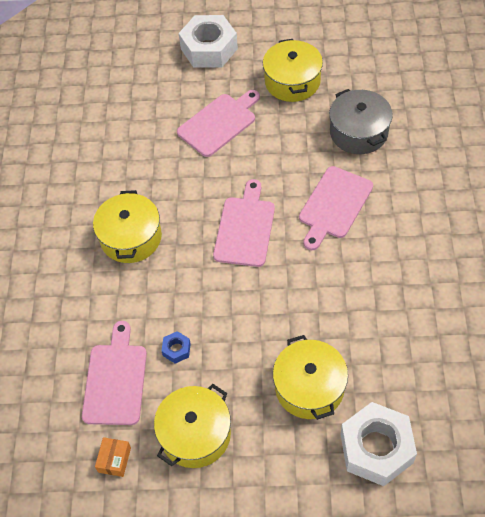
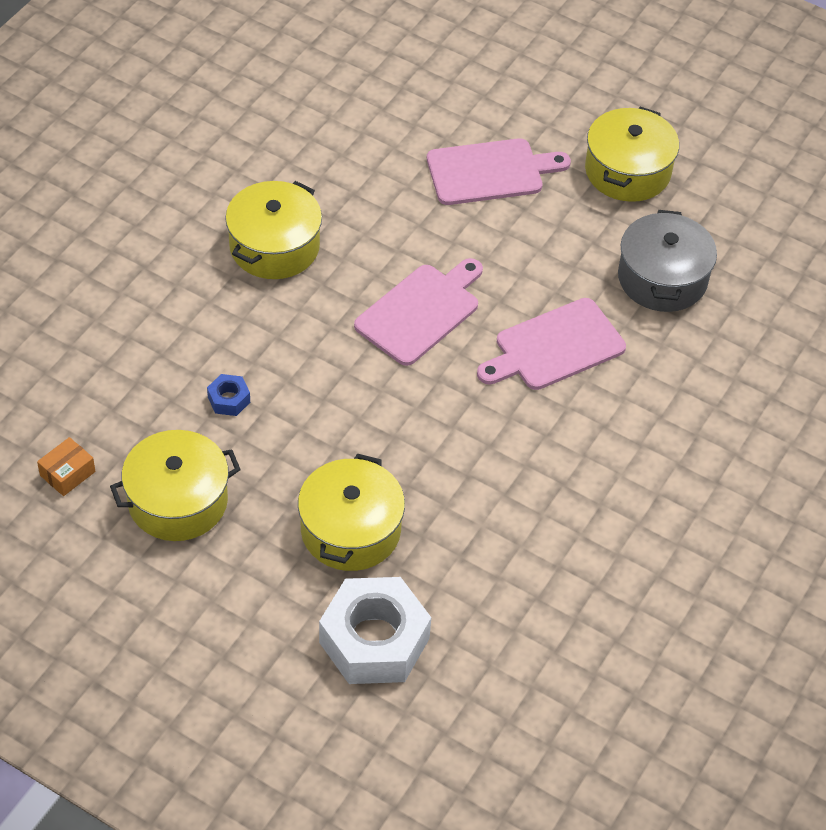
camera: 25 degrees right, 5 degrees down
pink cutting board [82,321,147,425] -> none
white nut [179,15,238,68] -> none

